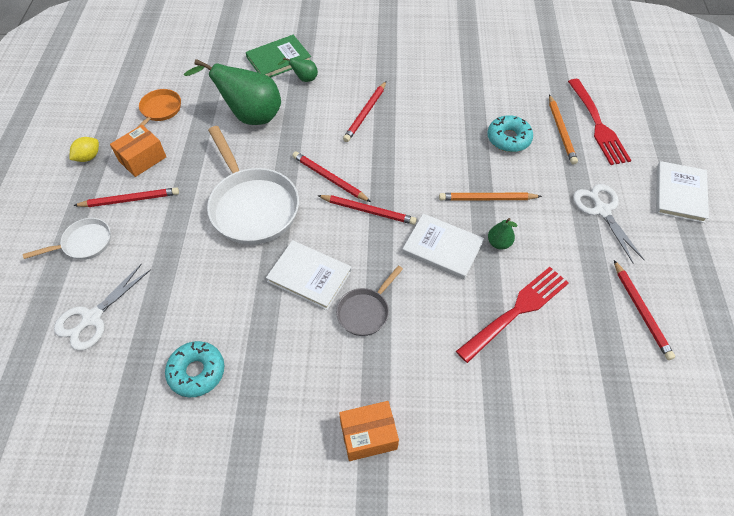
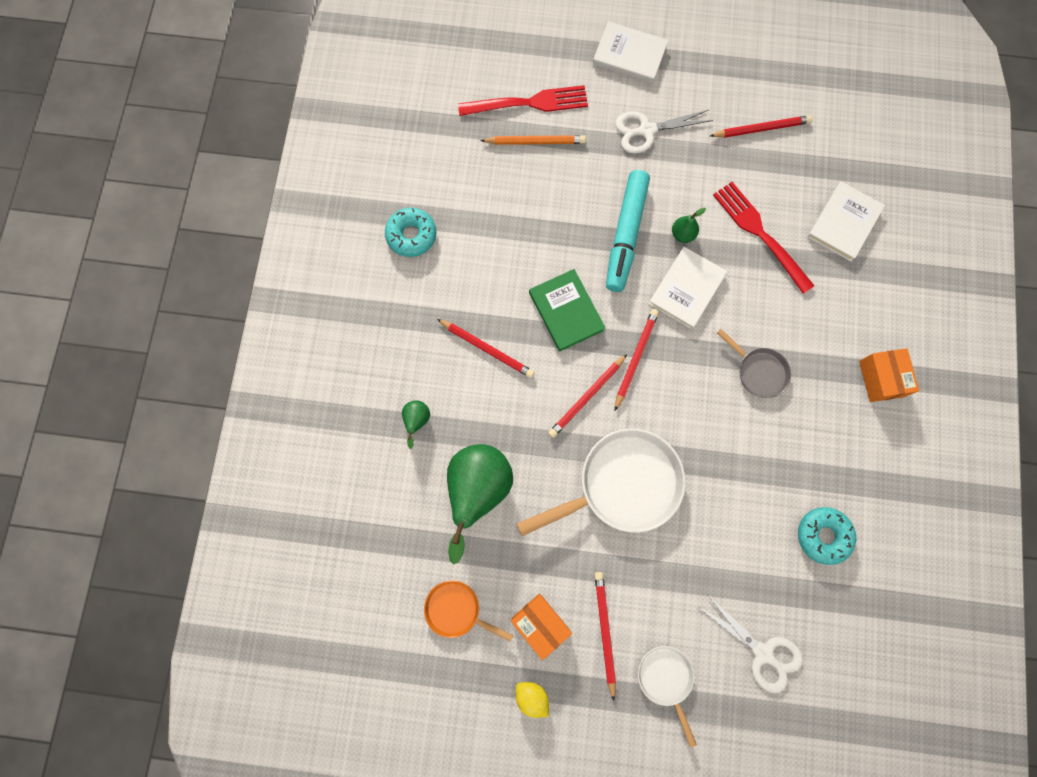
camera: 85 degrees left, 20 degrees up
green book [246,35,311,78] -> green book moved to [529,269,605,352]
white book [266,240,352,310] -> white book moved to [807,182,885,262]
orange pencil [439,193,542,201] -> turquoise marker [606,170,650,292]
turquoise donut [487,115,533,152] -> turquoise donut moved to [385,208,436,257]

